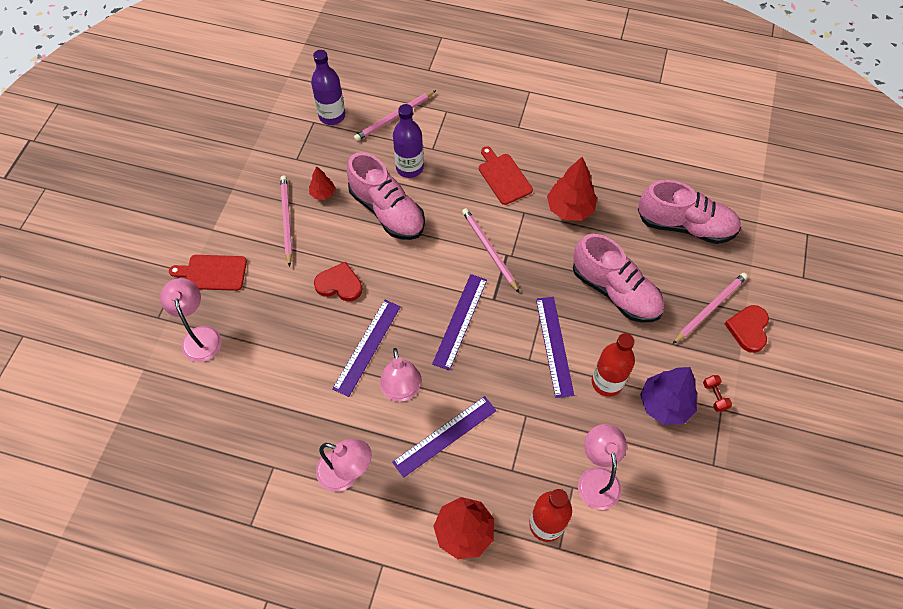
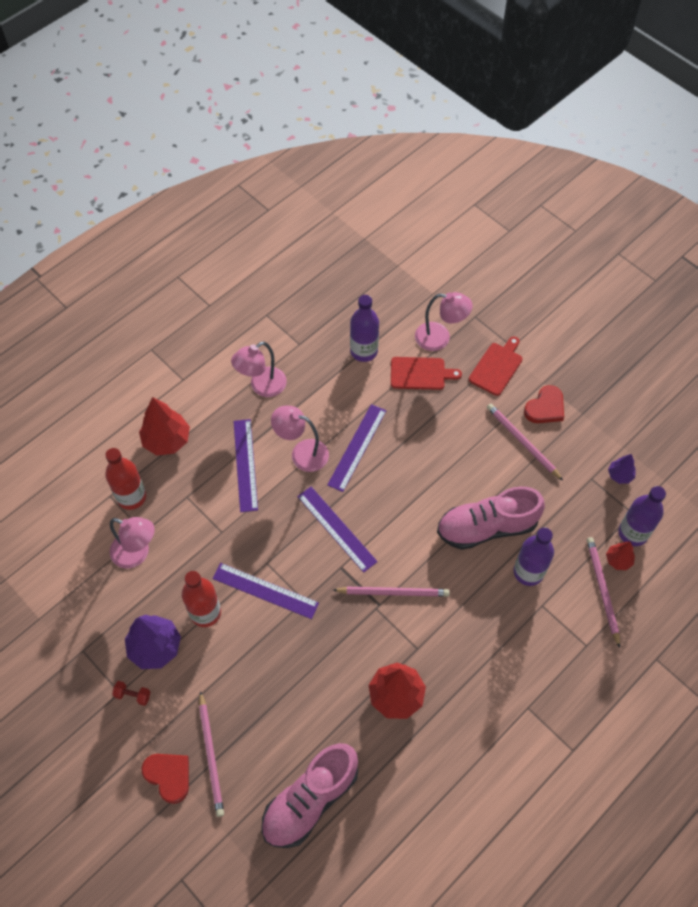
camera: 120 degrees right, 0 degrees up
pink pencil [280,176,292,267] -> pink pencil turned 150 degrees counterclockwise [487,404,563,480]
red tree [309,166,335,200] -> red tree moved to [606,542,635,570]
red heart [314,262,363,301] -> red heart moved to [524,385,564,423]
purple ruler [332,300,401,397] -> purple ruler turned 60 degrees clockwise [327,404,386,492]
red cutting board [479,146,533,205] -> red cutting board moved to [391,357,462,390]
pink shoe [573,234,664,322] -> none
none -> purple bottle [350,295,379,362]
none -> purple tree [608,454,636,484]

